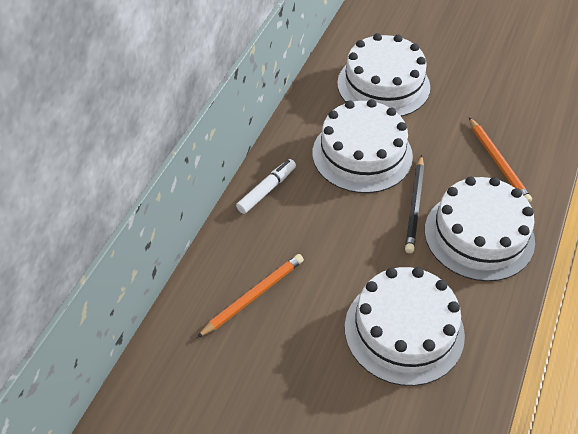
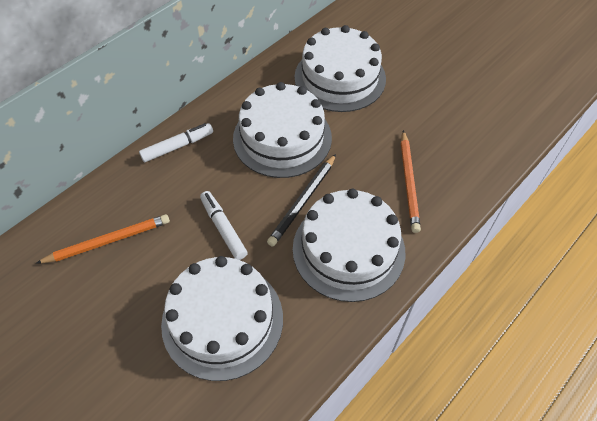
camera: 20 degrees right, 5 degrees up
none -> white marker [200,191,248,260]

